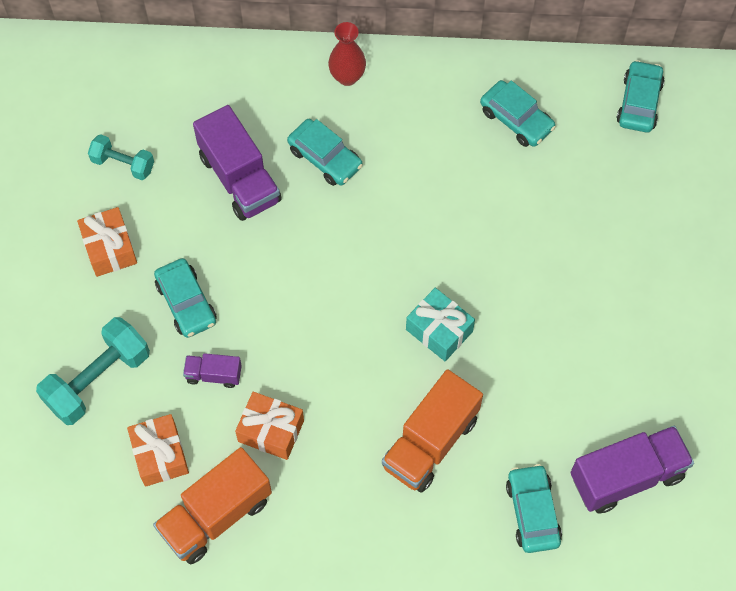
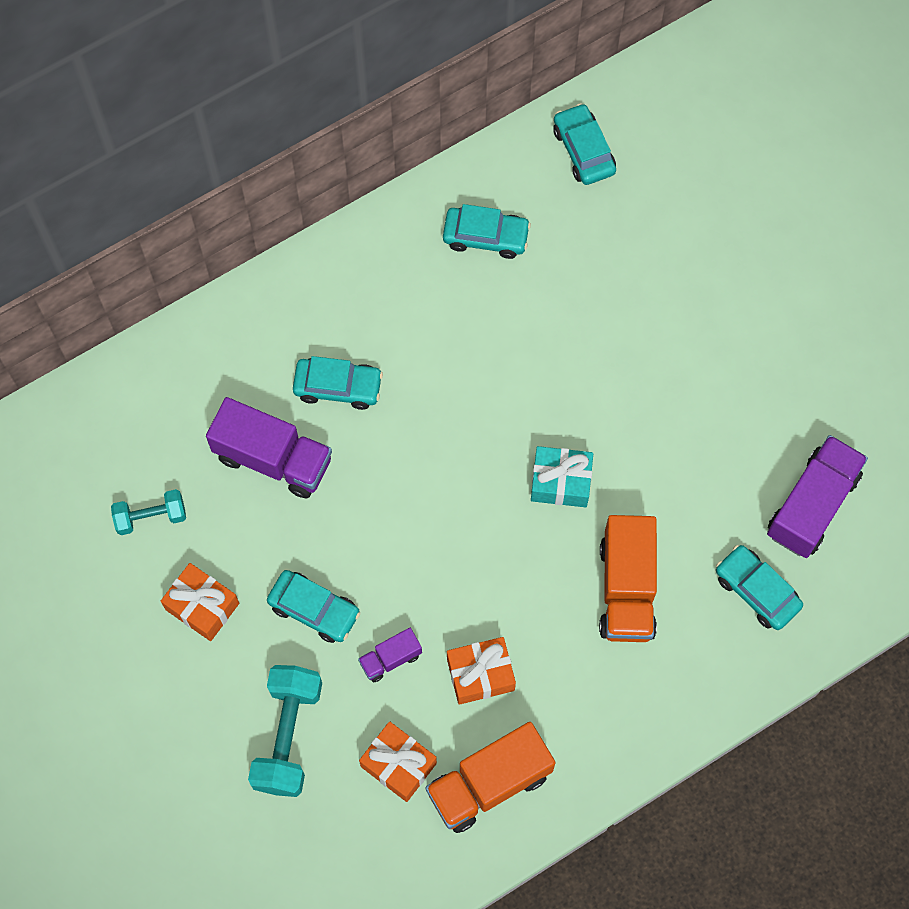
camera: 35 degrees left, 5 degrees up
orange truck [153,447,272,564] -> orange truck turned 45 degrees clockwise [425,722,556,833]
red vase [328,22,366,86] -> none

